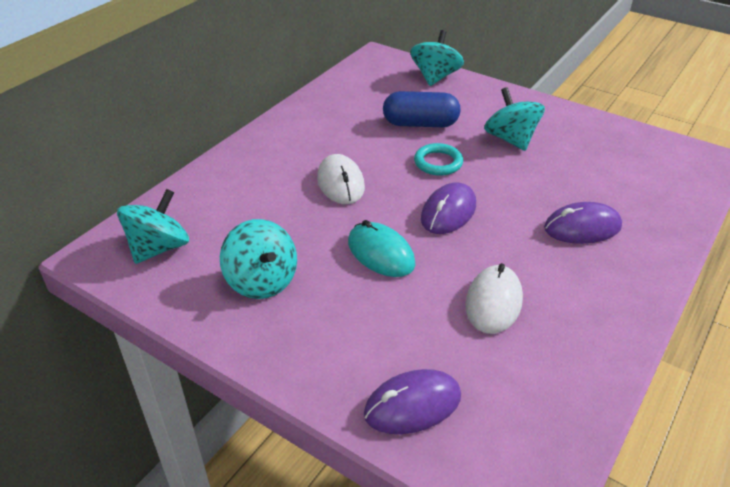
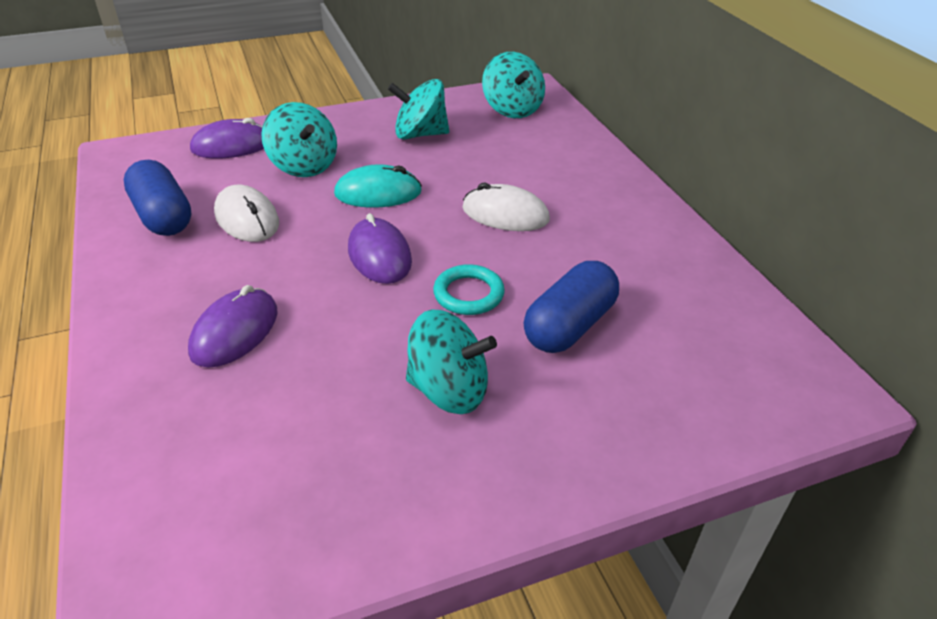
camera: 125 degrees right, 0 degrees up
purple mouse [364,369,461,434] -> purple mouse turned 60 degrees clockwise [190,118,264,159]
turquoise spinning top [410,30,464,86] -> turquoise spinning top moved to [261,102,337,177]
none -> blue capsule [124,160,191,236]

